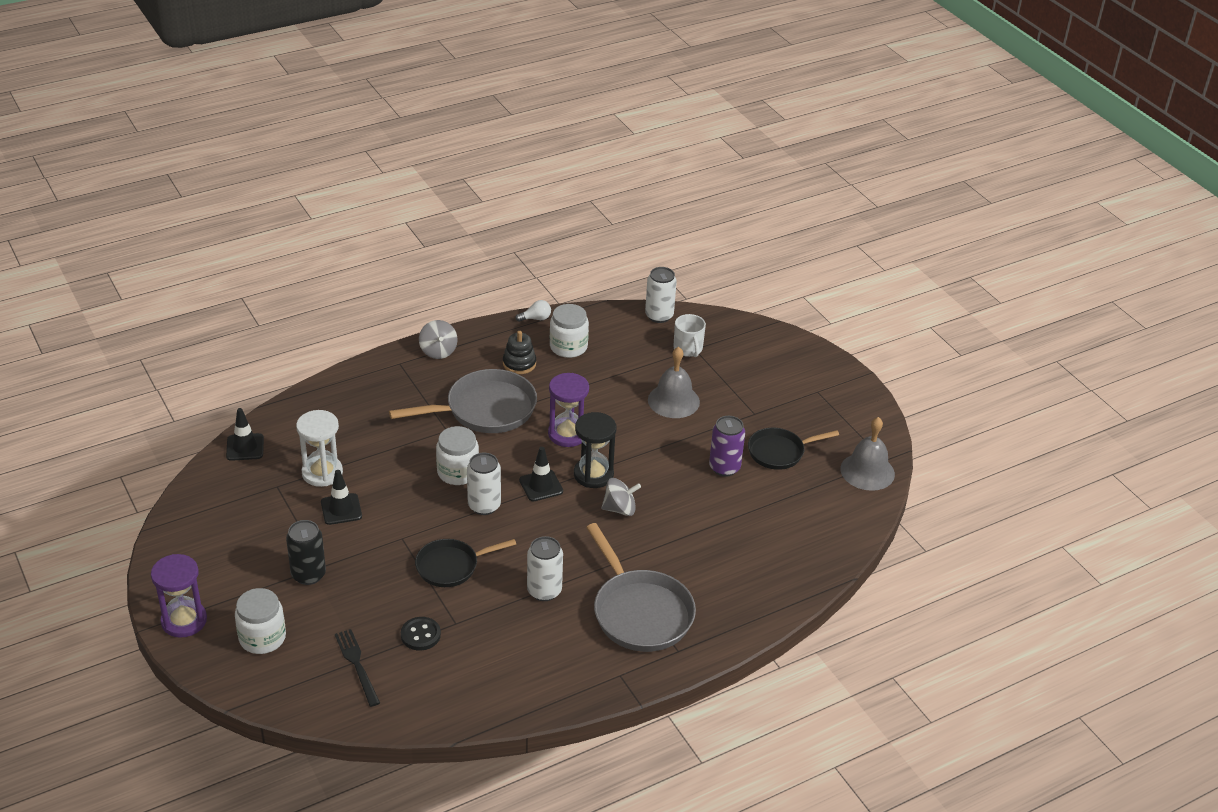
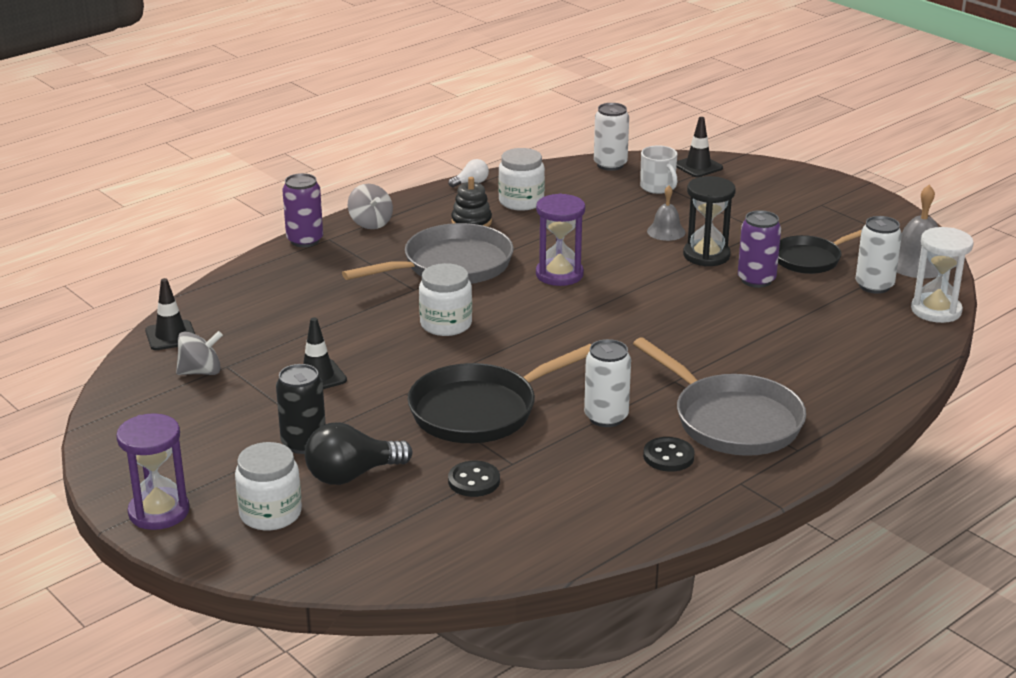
camera: 10 degrees left, 10 degrees down
white hourglass [296,410,343,487] -> white hourglass moved to [911,227,974,323]
black fork [335,629,380,707] -> none
black pan [415,539,516,587] -> black pan [408,344,592,443], size x1.60
white can [467,453,501,515] -> white can moved to [856,216,902,294]
black traffic cone [519,447,563,501] -> black traffic cone moved to [677,117,723,177]
black hourglass [574,412,616,488] -> black hourglass moved to [683,176,736,267]
grey spinning top [601,478,641,516] -> grey spinning top moved to [176,331,223,375]
grey bell [648,347,700,418] -> grey bell [647,185,686,241], size x0.62
none -> purple can [282,173,323,247]
none -> black light bulb [305,422,412,485]
none -> black button [643,437,695,472]

